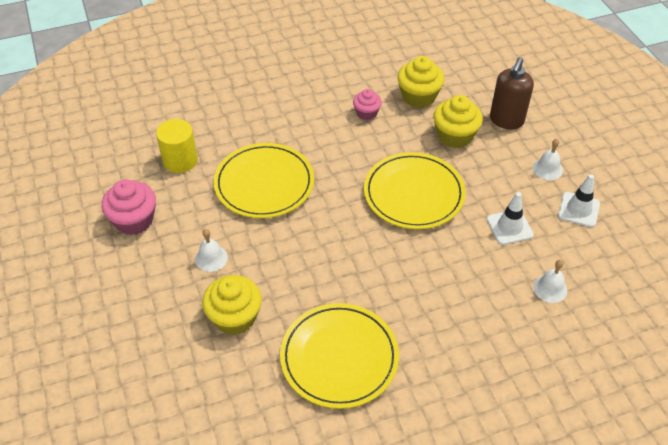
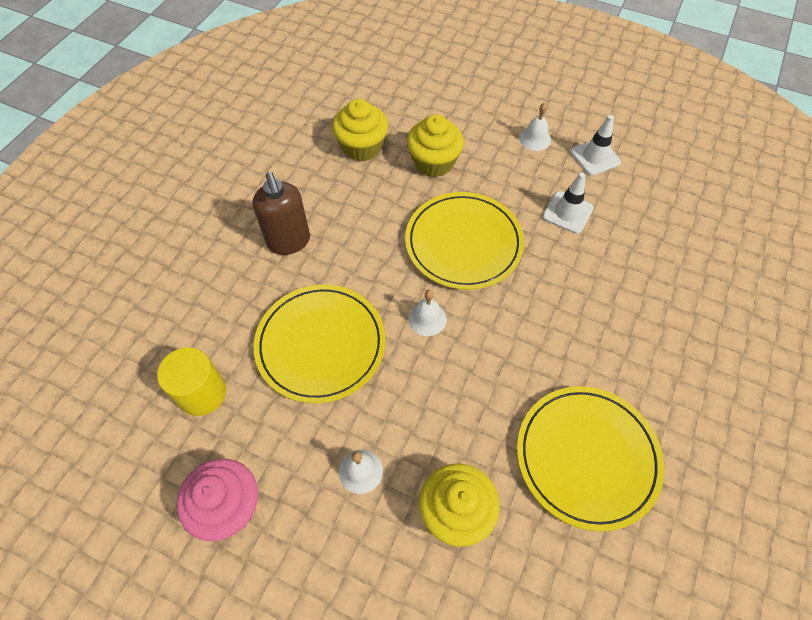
camera: 45 degrees left, 10 degrees up
pink cupcake [353,89,382,120] -> none
brown soap dispenser [490,57,534,129] -> brown soap dispenser moved to [253,172,310,255]
white bell [533,260,567,303] -> white bell moved to [408,290,447,336]

